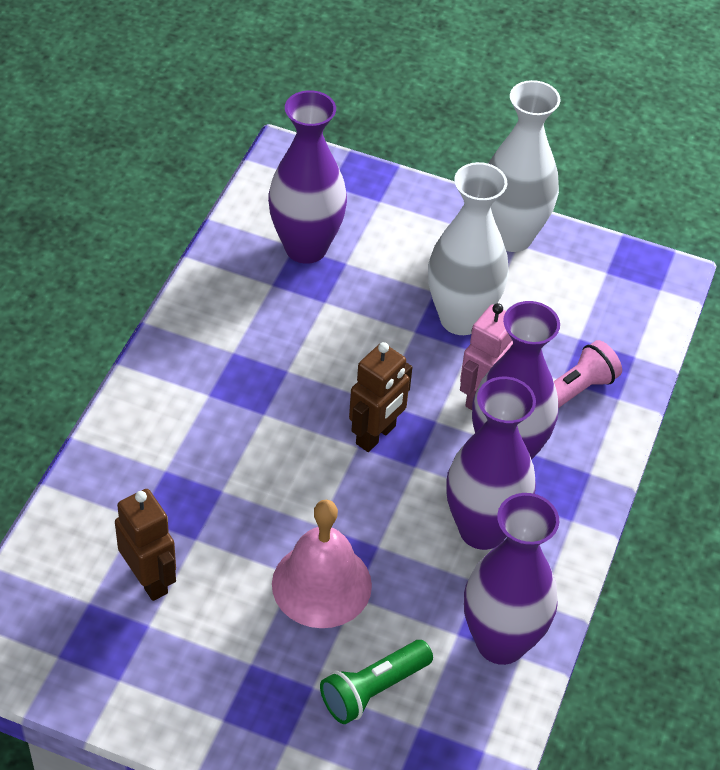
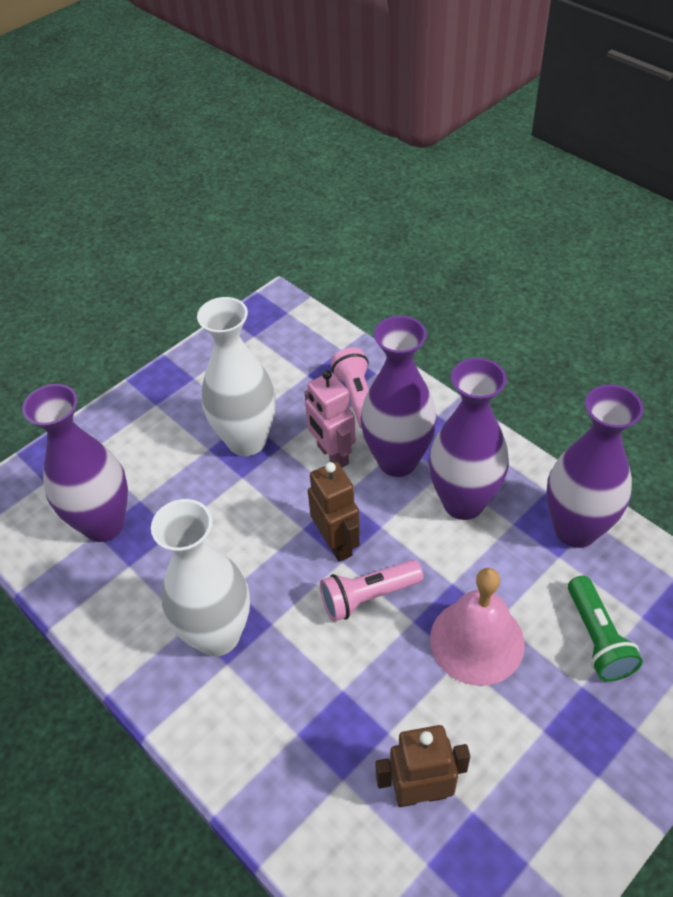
camera: 60 degrees left, 0 degrees up
white vase [488,80,560,252] -> white vase moved to [151,499,250,656]
none -> pink flashlight [320,560,423,622]

